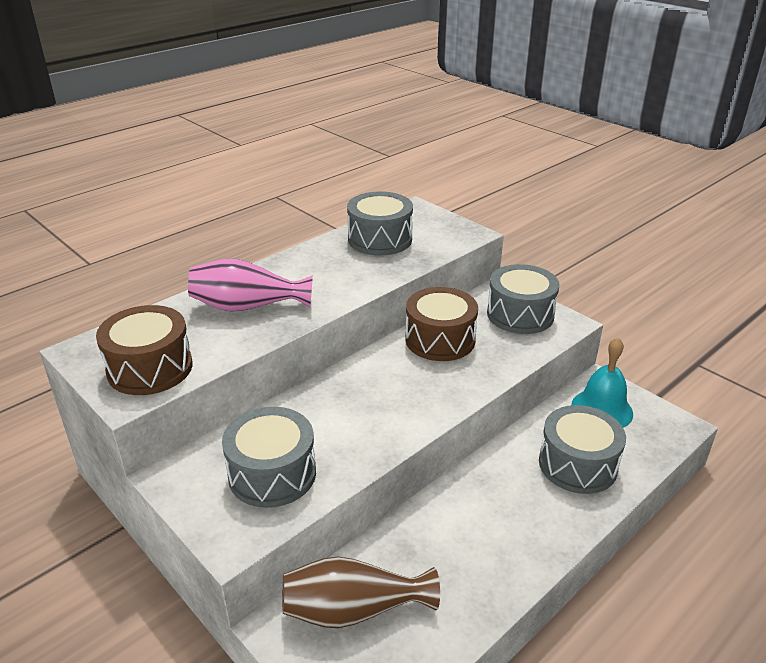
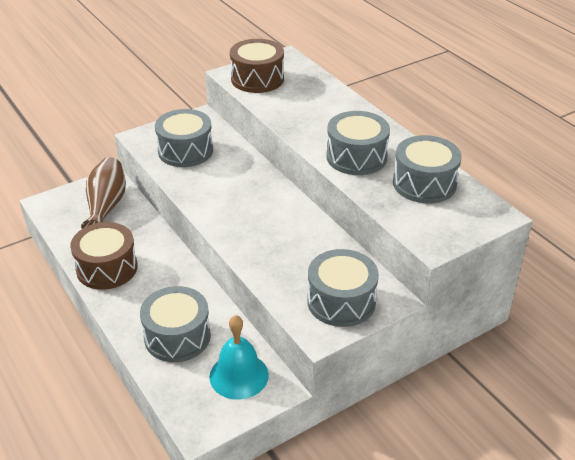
camera: 100 degrees right, 5 degrees up
pink vase [188,259,313,312] -> none
brown drum [405,287,478,361] -> brown drum moved to [70,222,138,290]
none -> grey drum [327,111,390,175]

